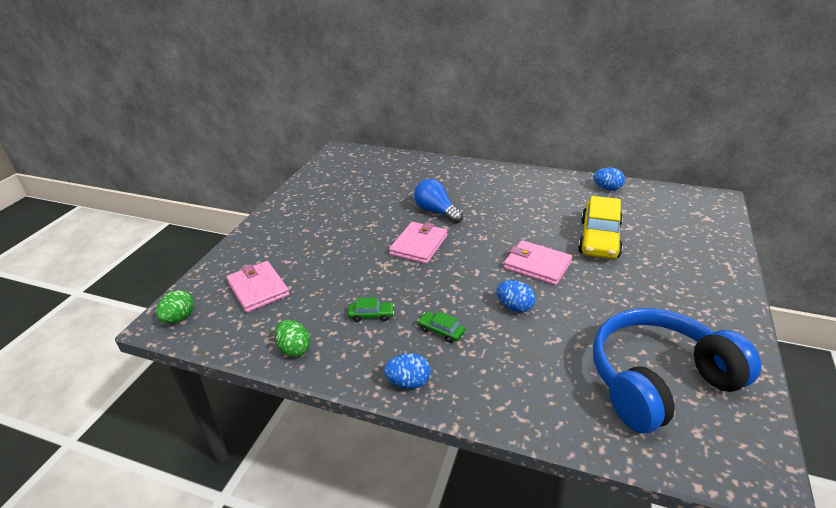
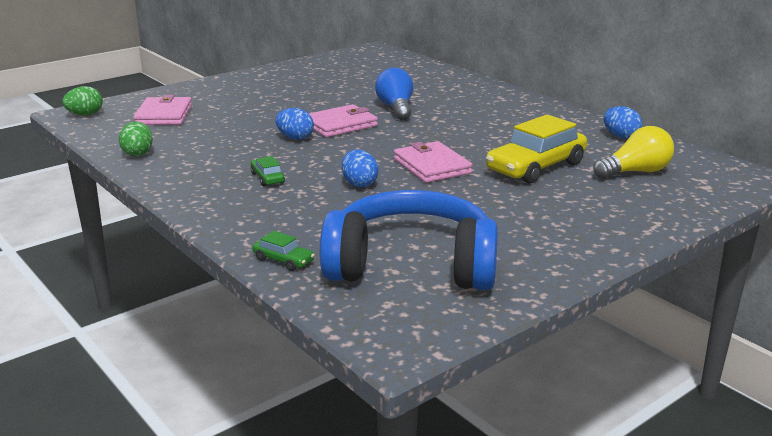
camera: 30 degrees right, 10 degrees down
green car [348,298,395,322] -> green car moved to [252,231,315,271]
blue egg [384,353,431,389] -> blue egg moved to [275,108,314,140]
none -> yellow light bulb [593,126,674,179]

